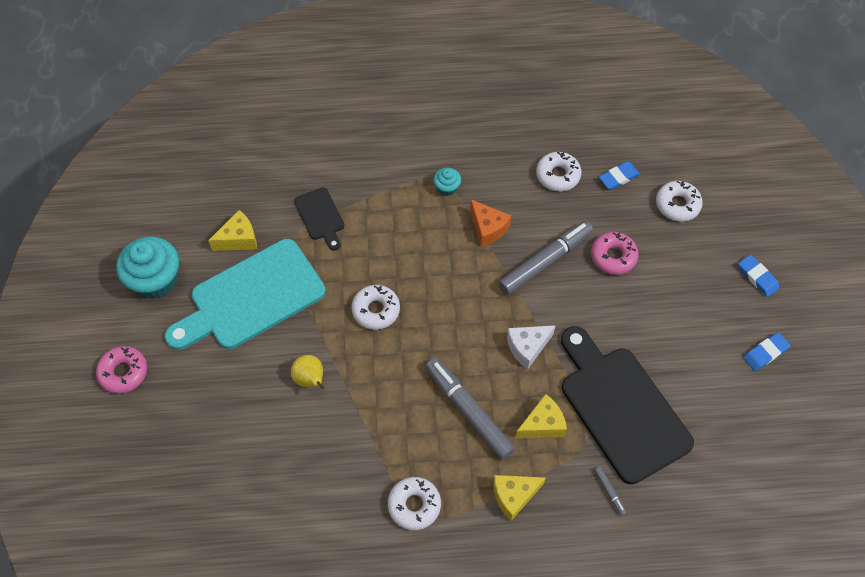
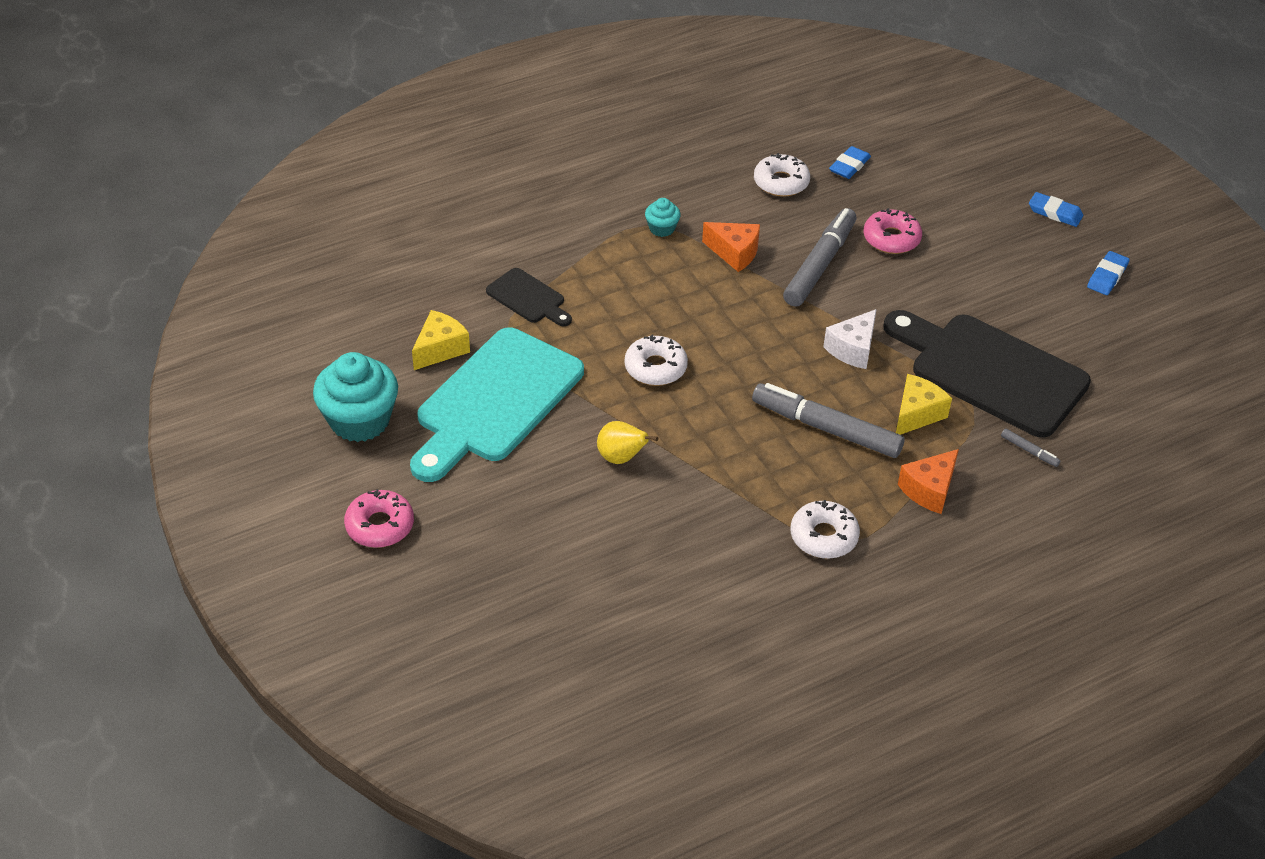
camera: 25 degrees left, 15 degrees down
yellow cheese [493,475,546,521] -> orange cheese [898,449,959,514]
white donut [656,181,703,222] -> none

